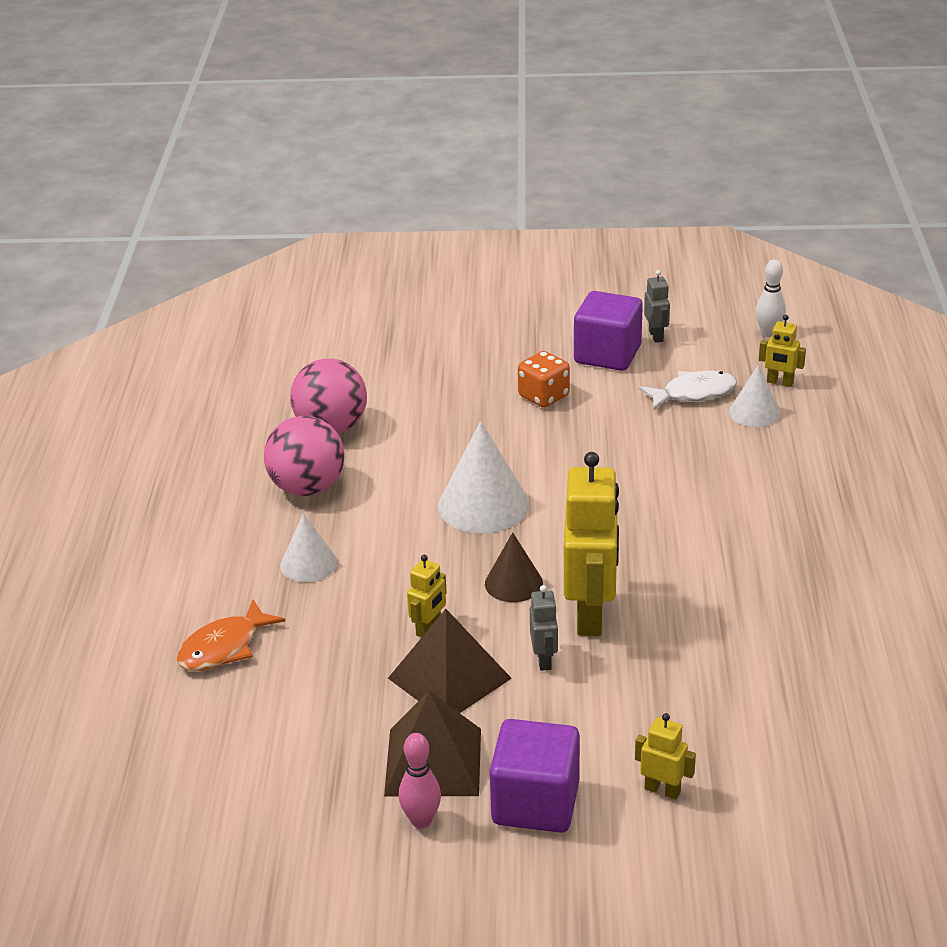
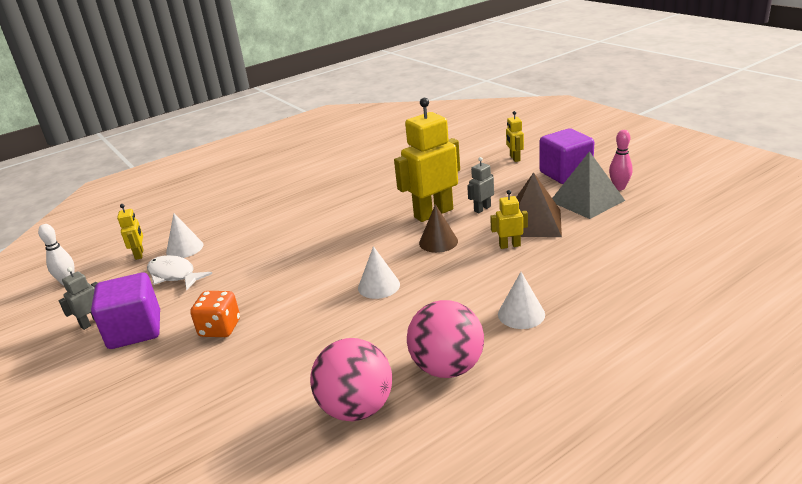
camera: 125 degrees left, 5 degrees down
orange fish [177,599,285,671] -> none
brown pyramid [384,691,481,797] -> grey pyramid [552,151,625,219]
white cone [438,421,530,533] -> white cone [358,246,400,299], size x0.60

